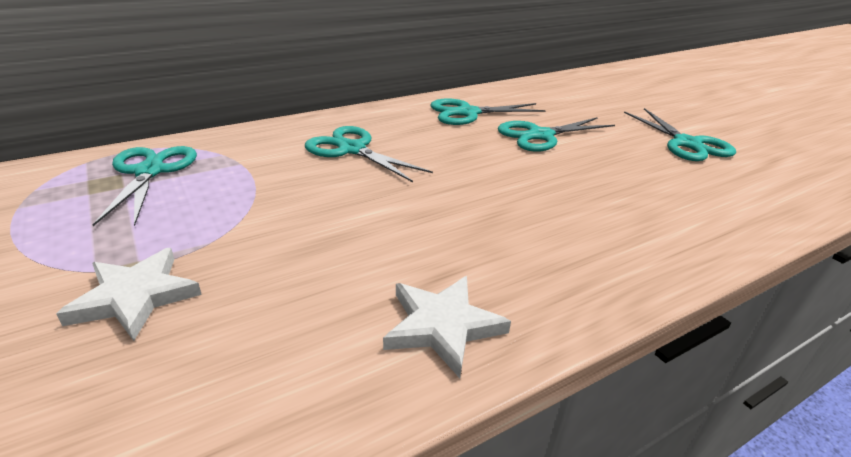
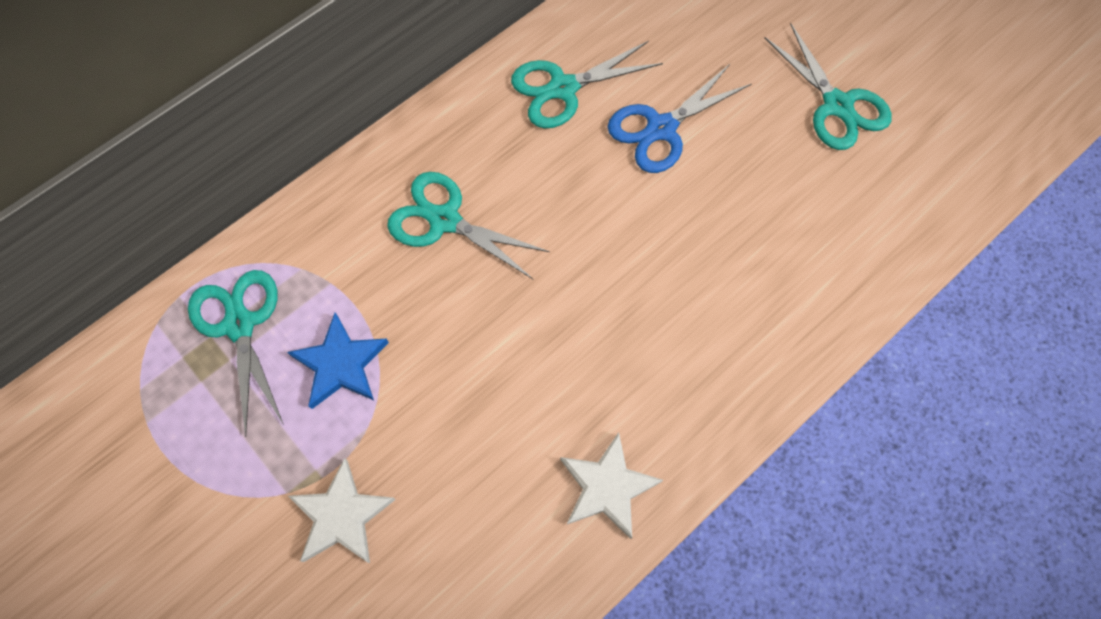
camera: 10 degrees left, 35 degrees up
turquoise scissors [498,117,615,152] -> blue scissors [608,64,752,173]
none -> blue star [287,313,389,409]

